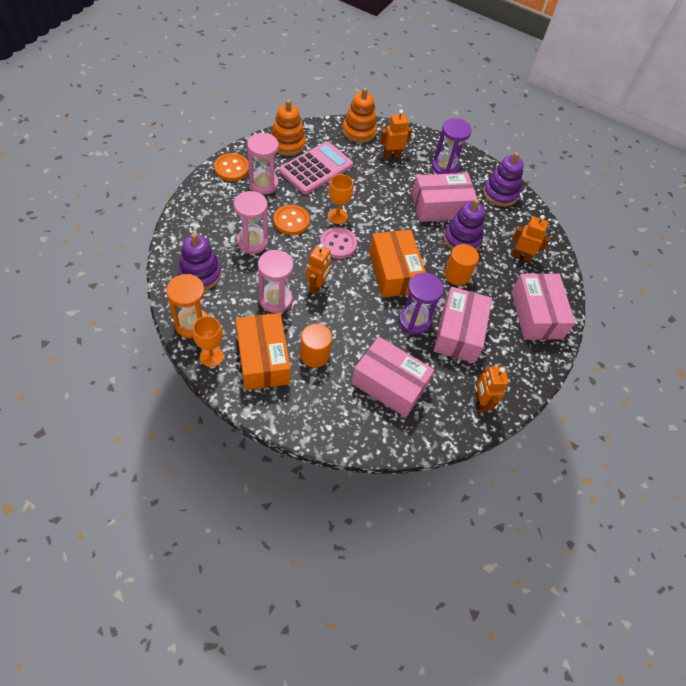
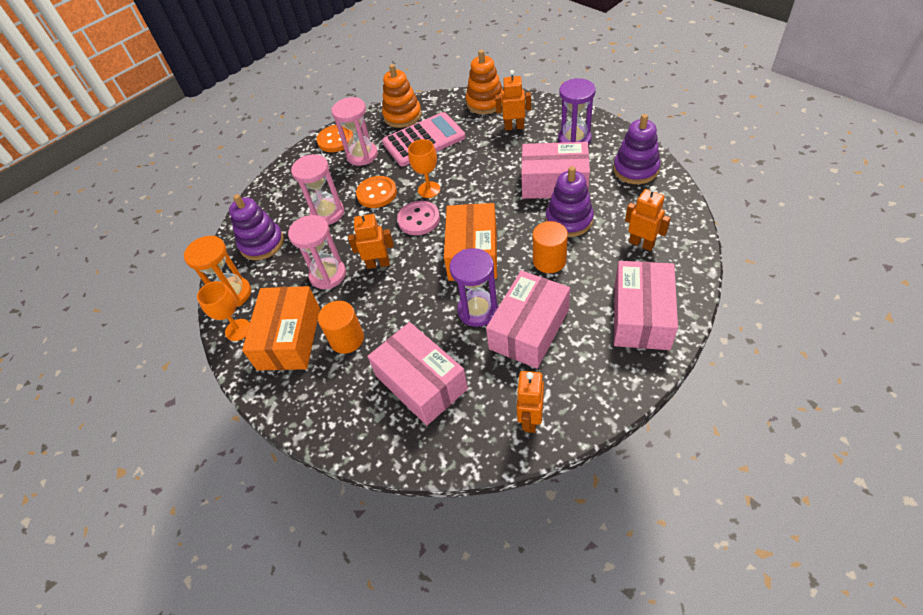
camera: 30 degrees right, 5 degrees down
orange robot [306,244,331,295] -> orange robot turned 135 degrees counterclockwise [348,210,394,269]

